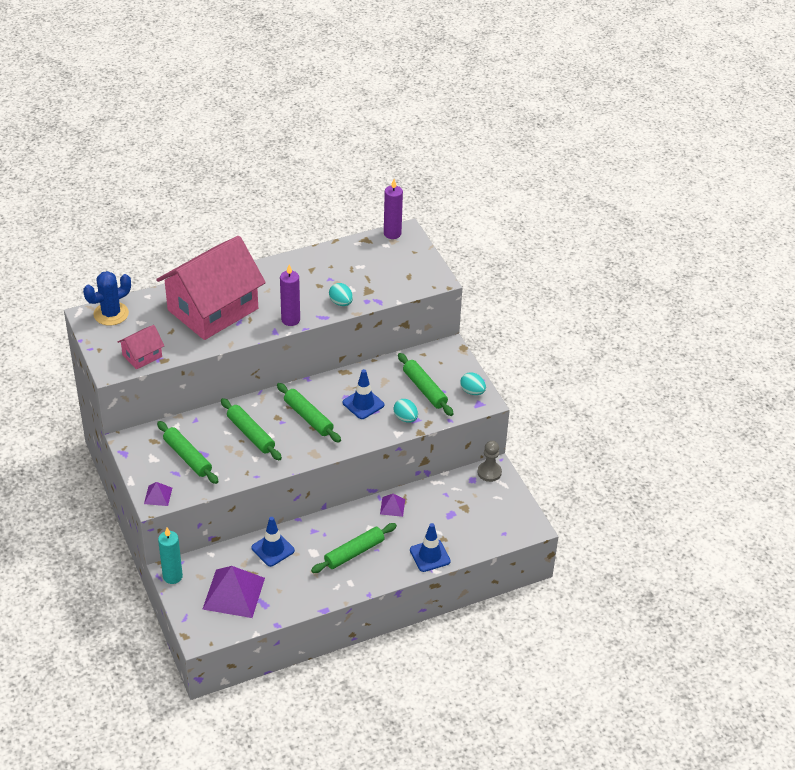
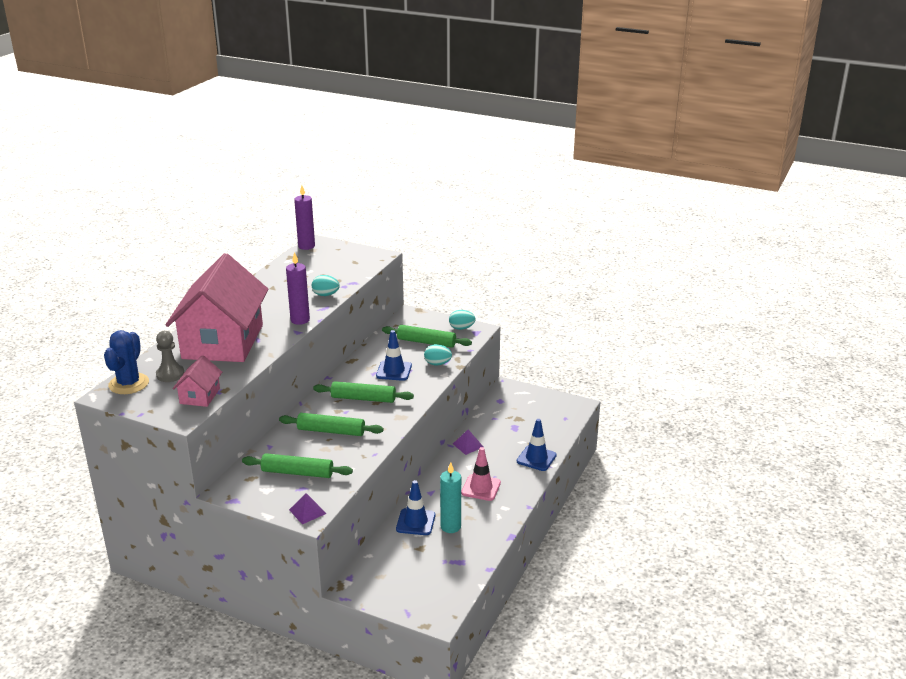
camera: 40 degrees left, 15 degrees down
turquoise candle [158,528,183,584] -> turquoise candle moved to [440,462,461,533]
purple pyramid [202,566,265,618] -> none
green rolling pin [311,523,397,573] -> pink traffic cone [461,447,501,501]
grey pawn [477,441,502,482] -> grey pawn moved to [156,331,185,382]

